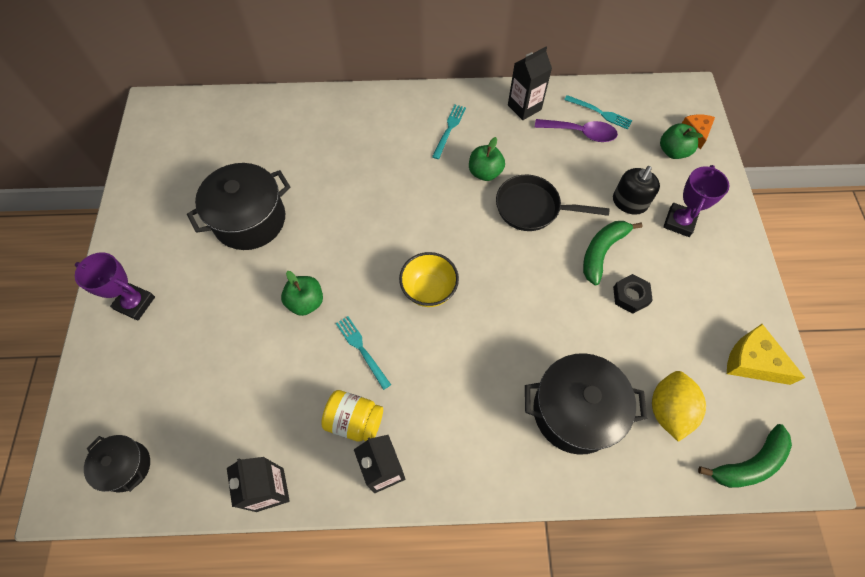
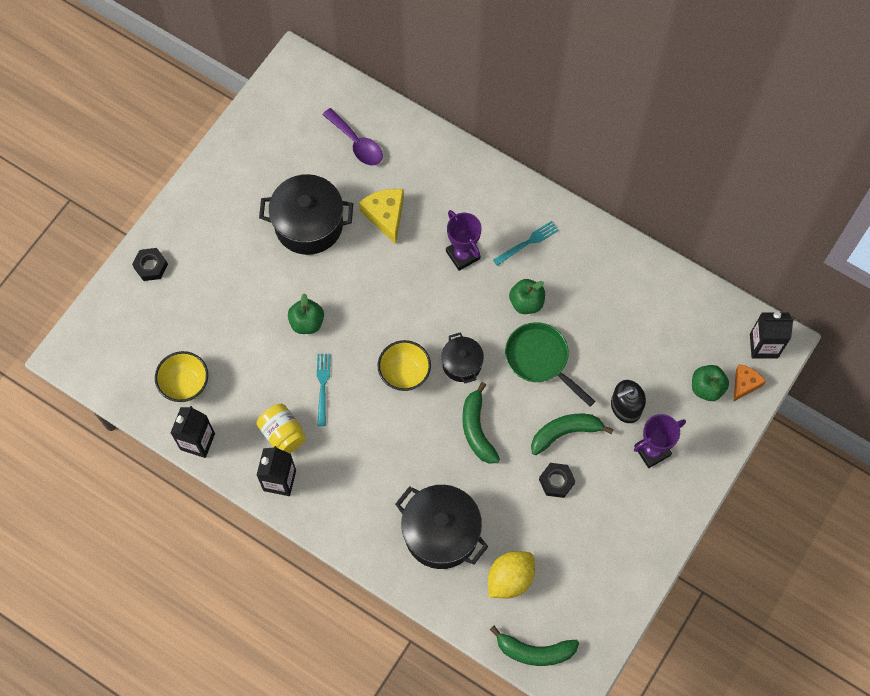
camera: 35 degrees right, 5 degrees up
purple trophy [75,252,155,321] -> purple trophy moved to [446,210,482,271]
black pot [84,435,150,492] -> black pot moved to [441,333,484,383]
black pan [496,175,610,231] -> green pan [505,322,595,407]
black carton [508,47,552,120] -> black carton moved to [750,312,794,358]
purple spoon [535,119,618,142] -> purple spoon moved to [322,108,383,166]
turquoise fork [564,95,632,129] -> none
yellow cheese [727,324,805,385] -> yellow cheese moved to [359,189,404,244]
none -> black nut [132,248,168,281]
none -> yellow bowl [155,351,208,402]
none -> green banana [462,382,500,464]

